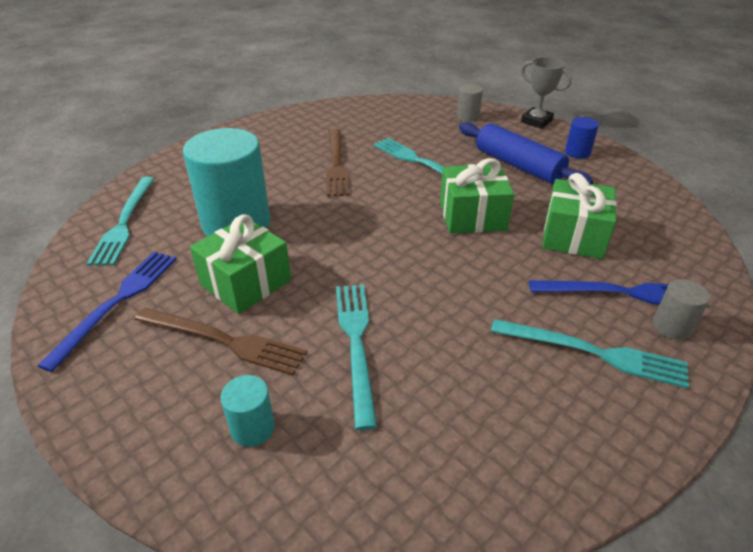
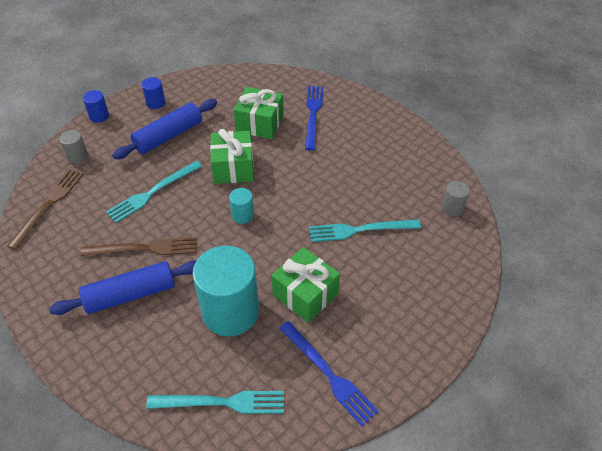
camera: 90 degrees left, 10 degrees up
blue fork [38,252,176,372] -> blue fork turned 150 degrees counterclockwise [279,321,379,426]
brown fork [135,308,307,375] -> brown fork moved to [7,169,84,250]
turquoise cylinder [220,375,275,447] -> turquoise cylinder moved to [229,188,254,224]
turquoise fork [491,319,689,389] -> none
grey trophy [521,57,572,129] -> blue cylinder [83,90,109,123]
grey cylinder [653,279,710,340] -> grey cylinder moved to [441,181,470,216]
none -> blue rolling pin [49,261,196,315]

